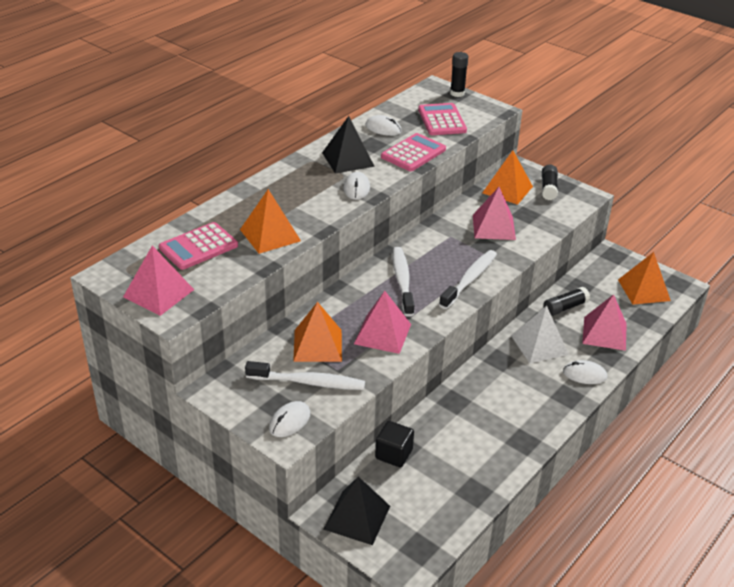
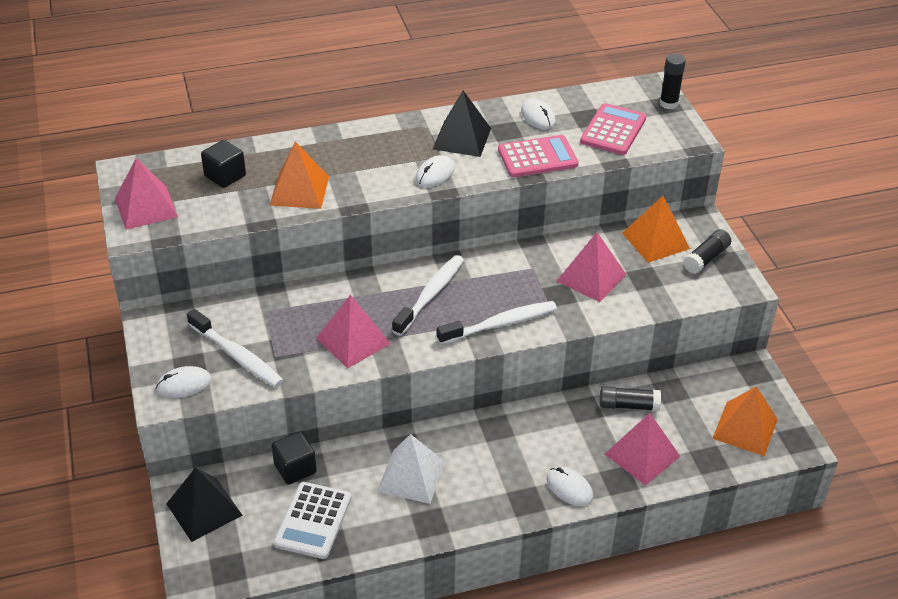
camera: 35 degrees right, 5 degrees up
pink calculator [159,222,238,270] -> black cube [201,140,246,188]
orange pyramid [293,302,342,362] -> none
white pyramid [511,306,569,363] -> white pyramid moved to [377,434,445,504]
none -> white calculator [274,482,351,559]

